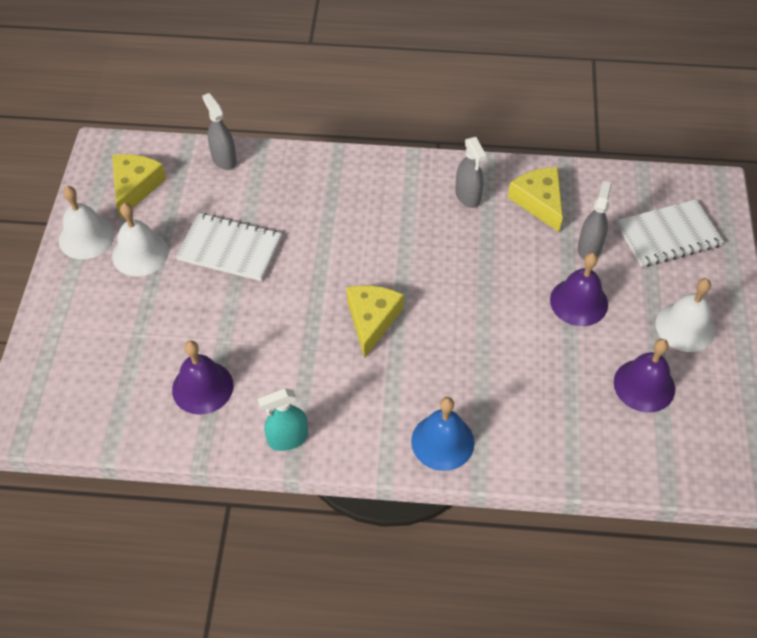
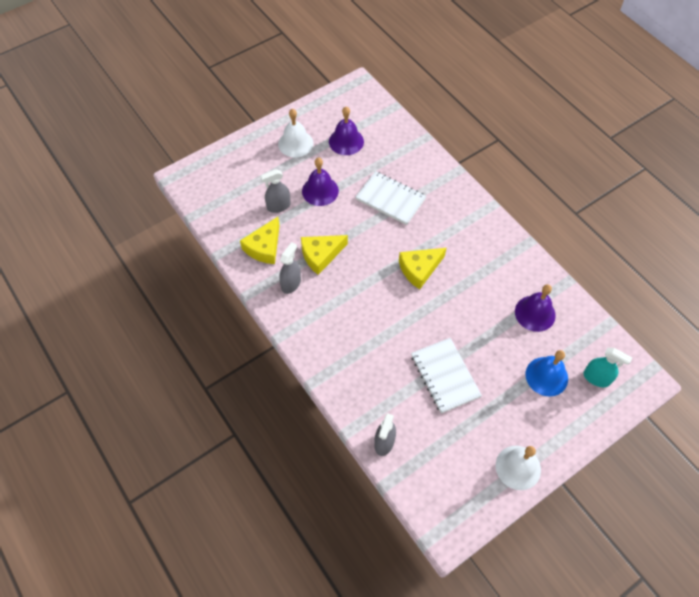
camera: 130 degrees left, 5 degrees up
yellow cheese [112,154,166,218] -> yellow cheese moved to [301,235,348,275]
white bell [112,203,169,276] -> none
turquoise spray bottle [258,388,308,451] -> turquoise spray bottle moved to [583,348,632,387]
blue bell [411,397,475,471] -> blue bell moved to [526,350,568,396]
white notebook [617,199,724,267] -> white notebook moved to [355,171,427,225]

